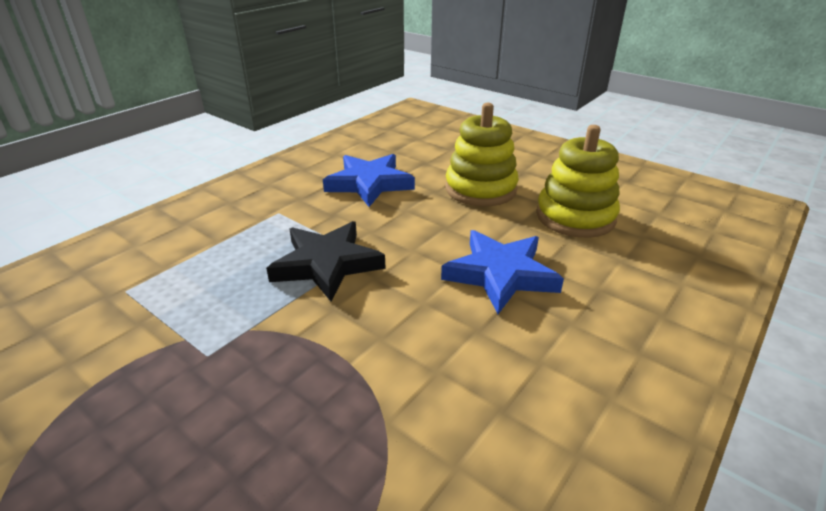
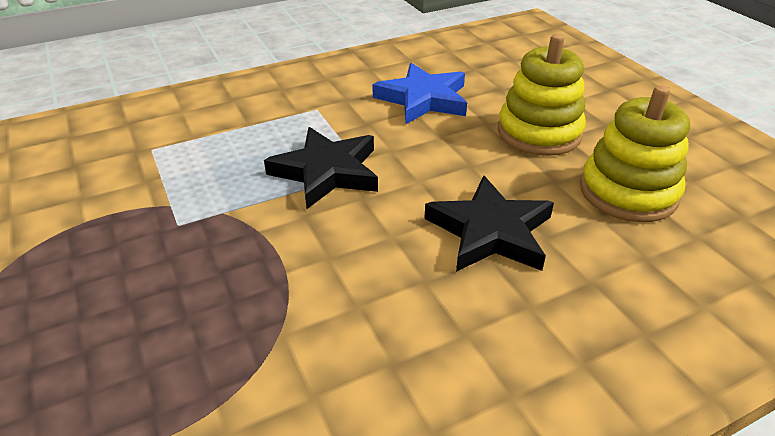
camera: 25 degrees right, 5 degrees up
blue star [441,230,564,314] -> black star [424,175,554,272]

